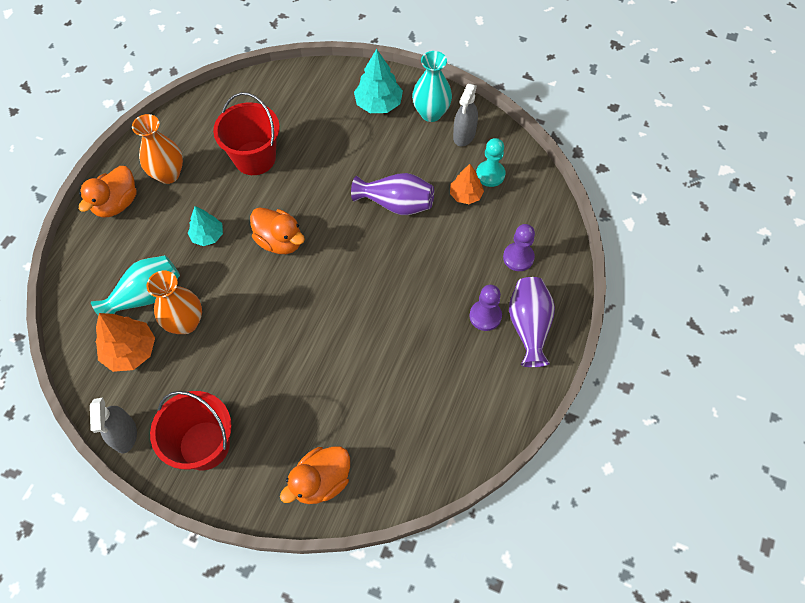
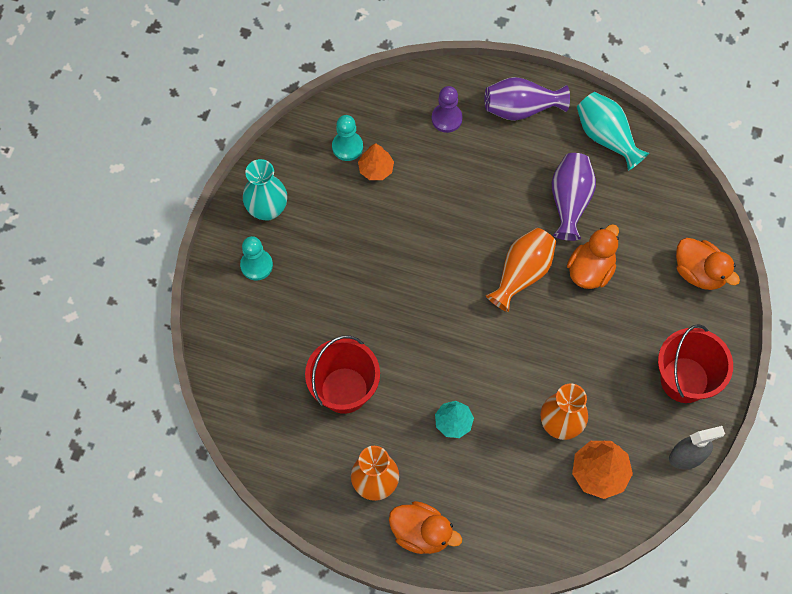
camera: 95 degrees left, 5 degrees up
turquoise vase [91,255,180,315] -> turquoise vase moved to [577,92,649,171]
orange duck [250,207,305,254] -> orange duck moved to [567,224,619,289]
purple vase [351,173,434,215] -> purple vase moved to [551,153,596,241]
turquoise tree [354,49,403,113] -> turquoise pawn [240,236,273,281]
grey spray bottle [453,84,478,146] -> none
purple pawn [470,284,502,331] -> none
none -> orange vase [486,228,556,312]

